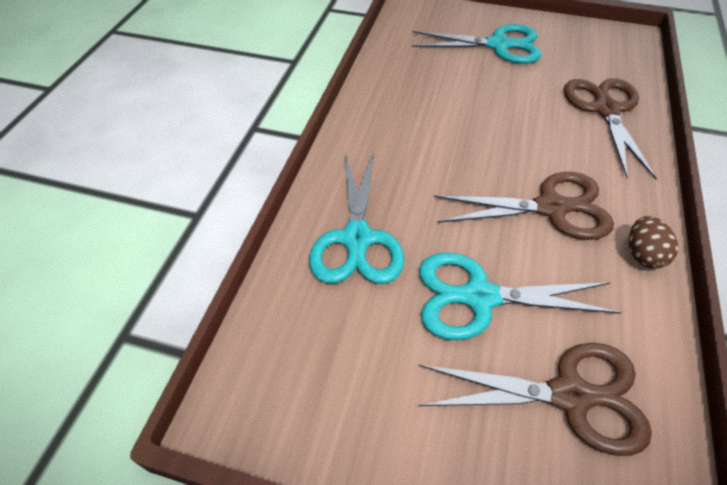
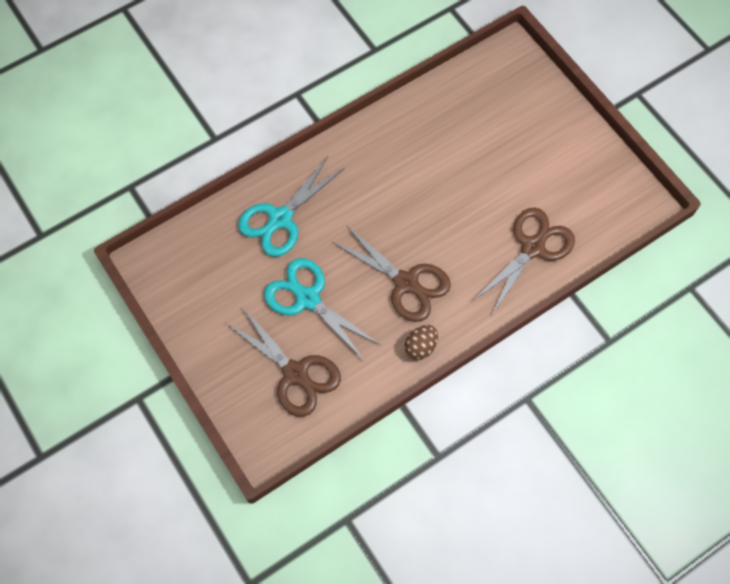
camera: 40 degrees right, 15 degrees up
turquoise scissors [412,24,542,64] -> none

